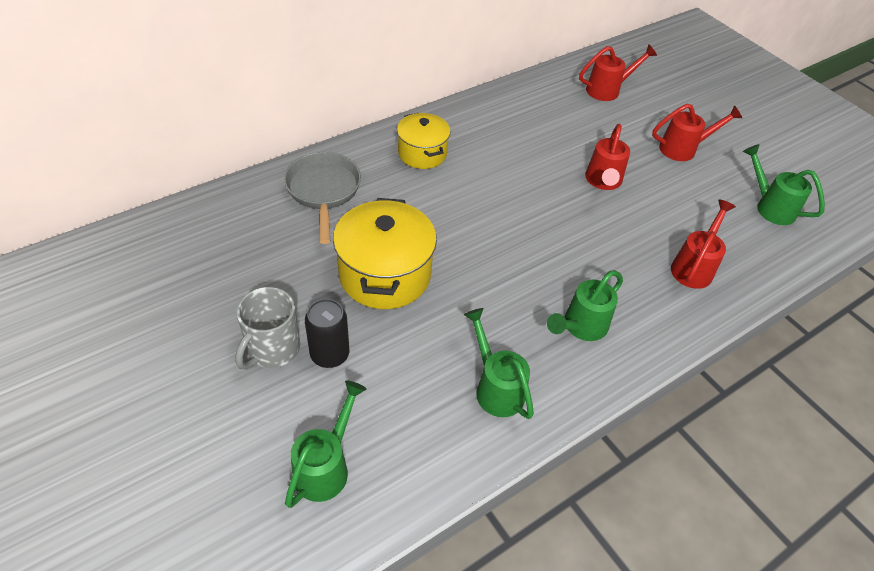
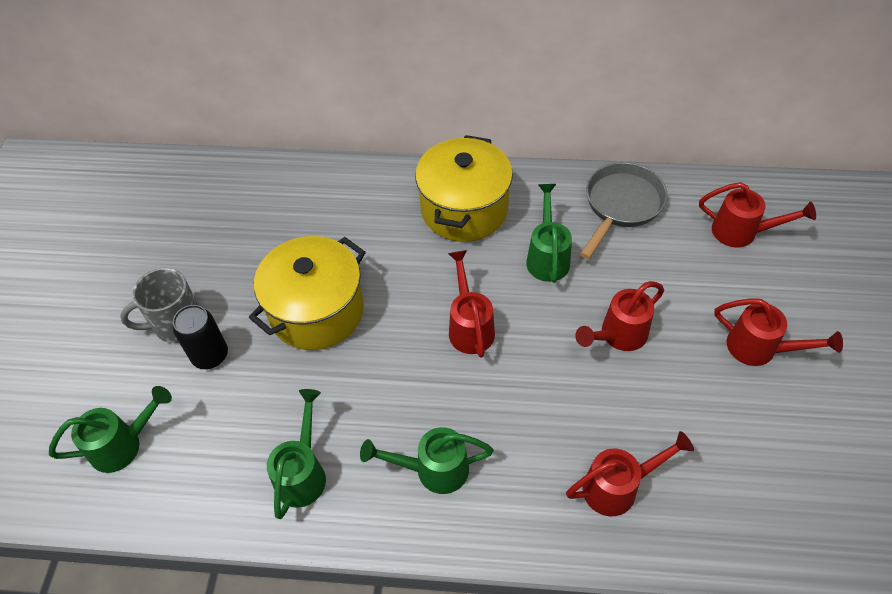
camera: 45 degrees right, 5 degrees up
grey pan [284,152,361,244] -> grey pan moved to [580,162,667,259]
yellow pot [397,113,451,169] -> yellow pot [415,135,513,242], size x1.59
green watering can [743,144,825,225] -> green watering can moved to [526,184,572,283]
none -> red watering can [448,250,495,358]

